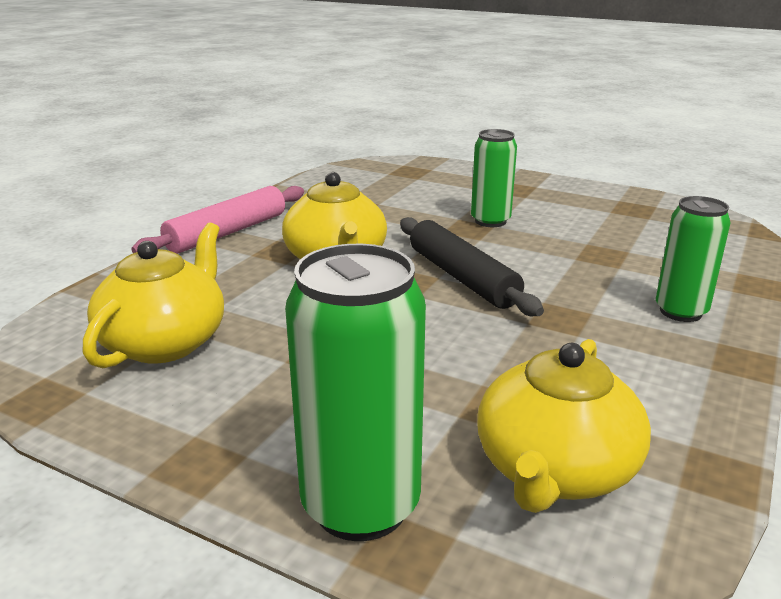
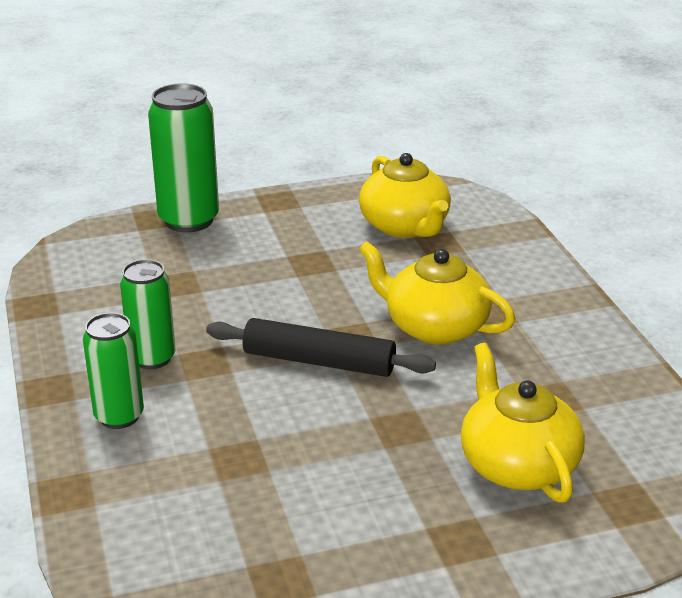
camera: 135 degrees right, 5 degrees up
pink rolling pin [131,186,304,254] -> none
green can [471,129,517,227] -> green can moved to [120,259,175,369]
yellow teapot [478,339,651,513] -> yellow teapot moved to [461,343,585,503]

